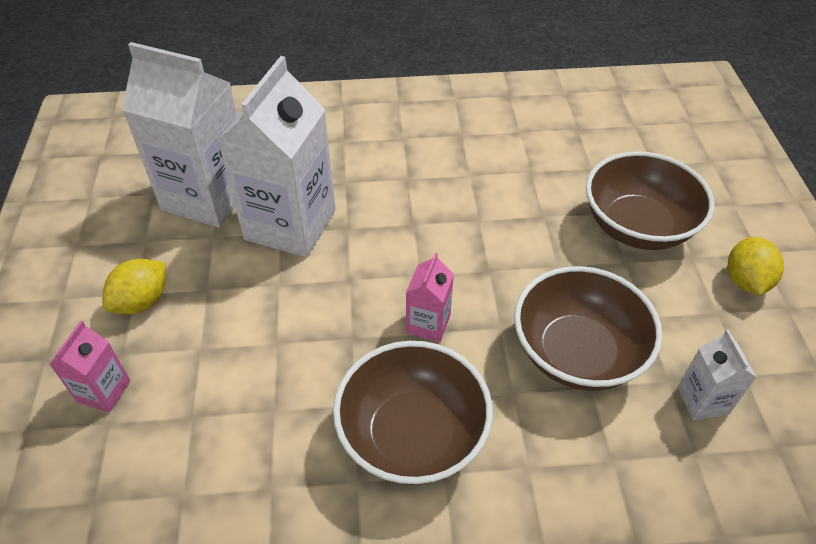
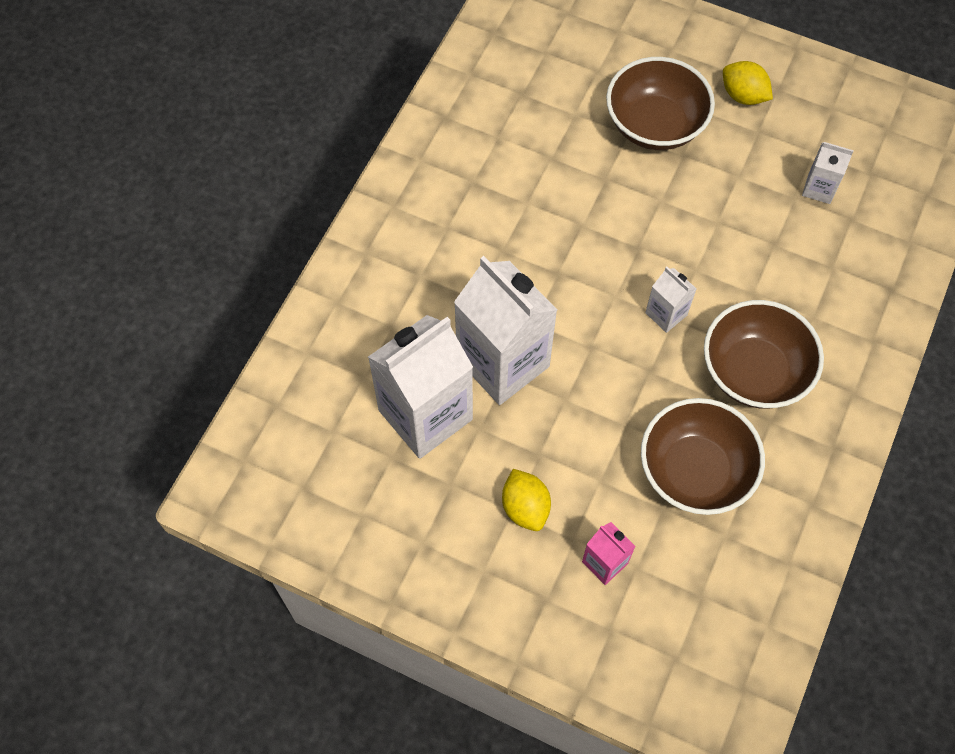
camera: 60 degrees left, 15 degrees up
pink carton [406,253,454,342] -> white carton [645,267,696,333]
brown bowl [514,266,662,391] -> brown bowl moved to [641,398,765,515]

